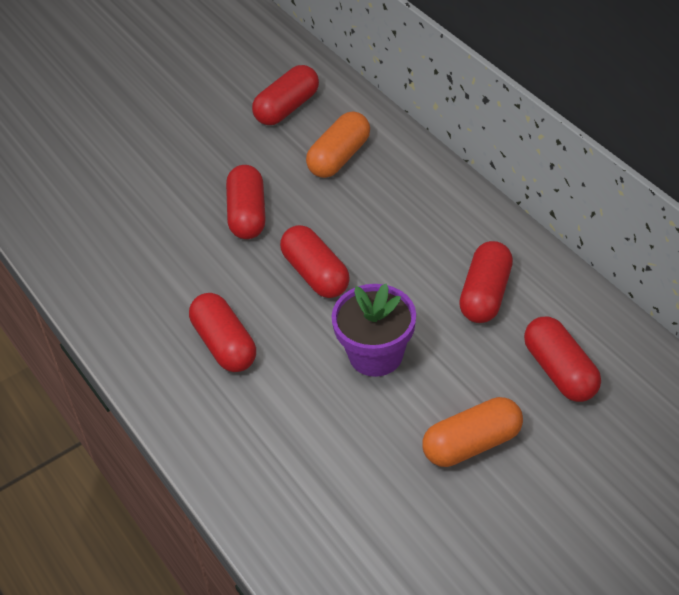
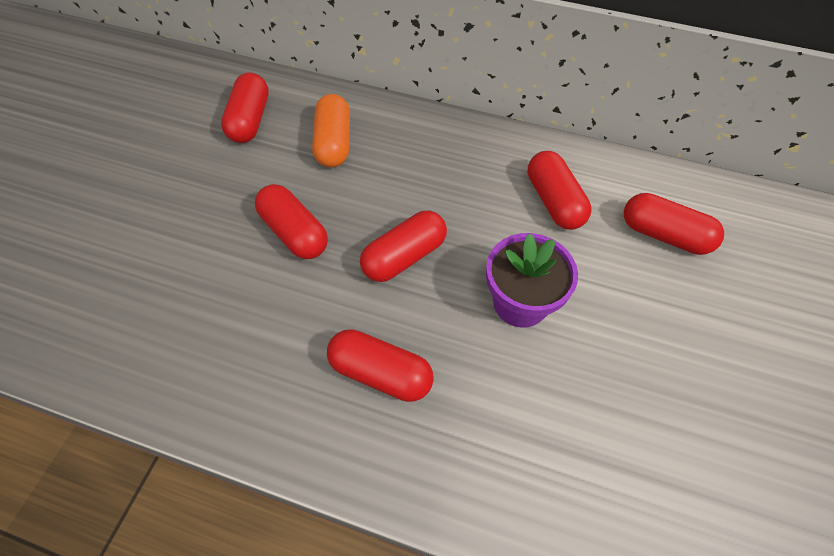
camera: 40 degrees left, 10 degrees up
red capsule [280,225,350,298] -> red capsule turned 60 degrees counterclockwise [360,211,447,282]
orange capsule [422,397,523,467] -> none

